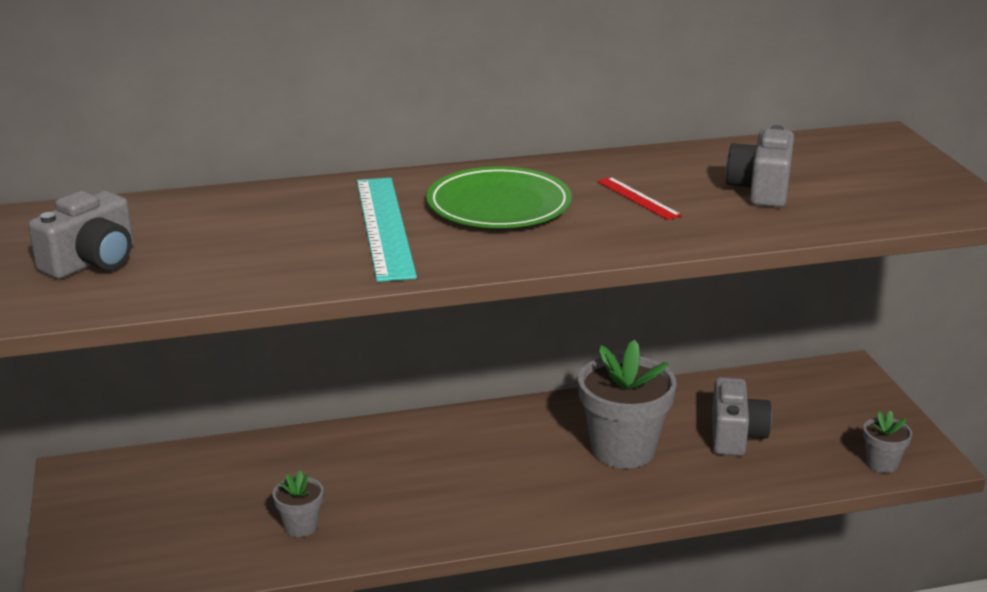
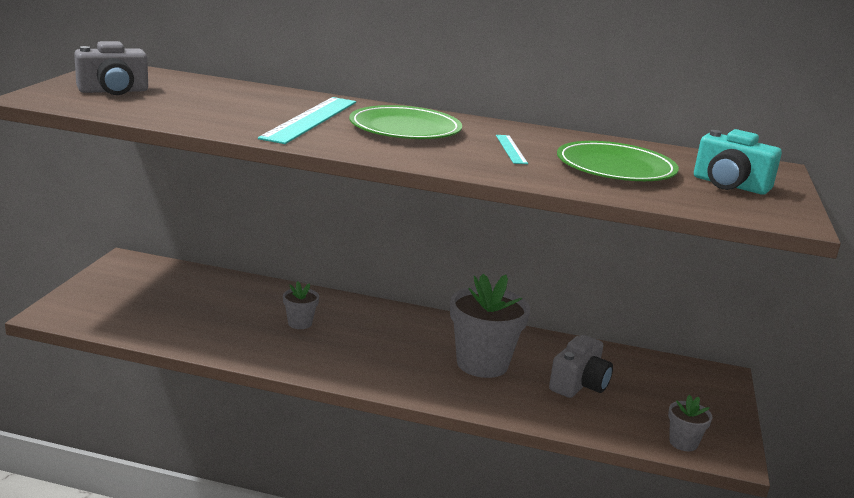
camera: 25 degrees right, 5 degrees down
grey flower pot [272,471,324,537] -> grey flower pot moved to [283,281,319,329]
red ruler [597,177,682,220] -> turquoise ruler [496,135,528,164]
grey camera [726,125,794,208] -> green plate [557,141,679,181]
none -> turquoise camera [694,129,782,195]

